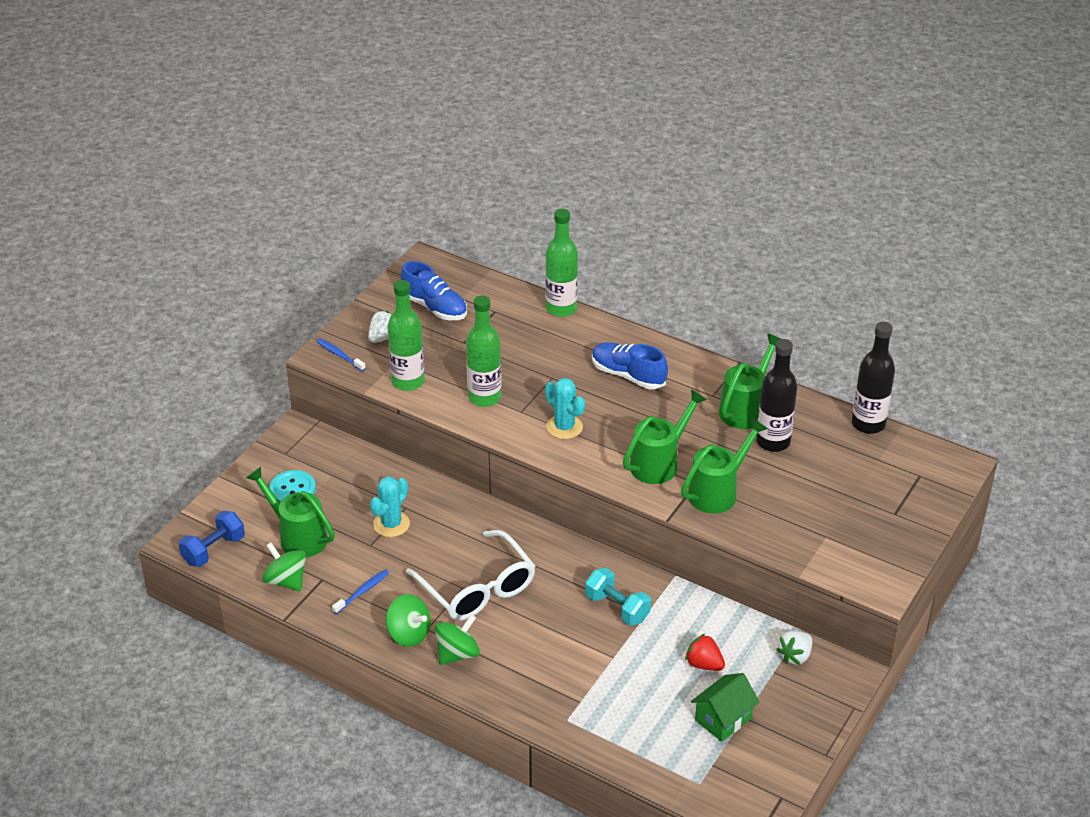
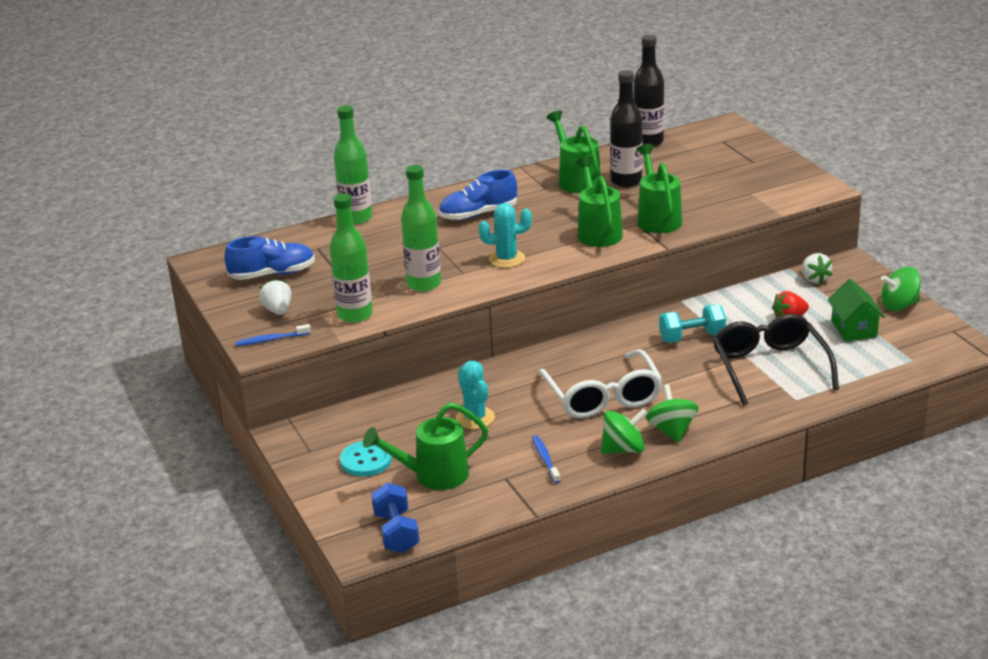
camera: 55 degrees left, 10 degrees down
green spinning top [262,543,306,591] -> green spinning top moved to [881,267,921,311]
white glasses [406,530,535,621] -> white glasses turned 75 degrees clockwise [538,349,663,418]
none -> black glasses [713,314,839,405]

